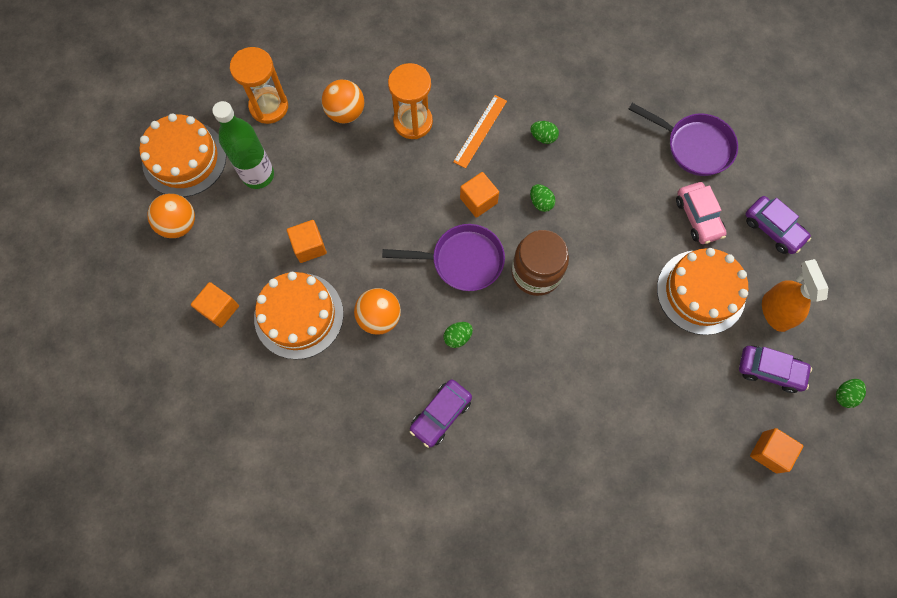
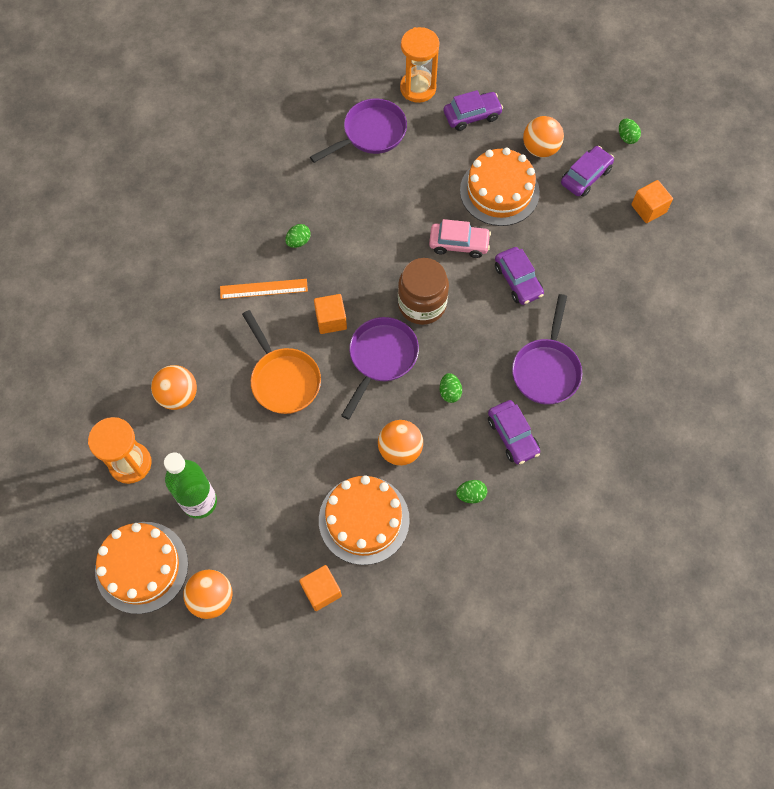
camera: 65 degrees left, 5 degrees down
orange cube [287,220,327,263] -> none
orange hourglass [388,63,433,139] -> orange hourglass moved to [400,27,440,103]
orange ruler [453,95,507,168] -> orange ruler turned 60 degrees counterclockwise [220,279,308,299]
green egg [530,184,555,212] -> green egg moved to [456,480,487,503]
pink car [676,182,727,244] -> pink car moved to [429,219,491,258]
orange spray bottle [762,259,828,332] -> orange ball [523,116,564,158]
none -> orange pan [242,310,321,414]
none -> purple car [495,247,544,305]
none -> purple pan [512,294,582,405]

